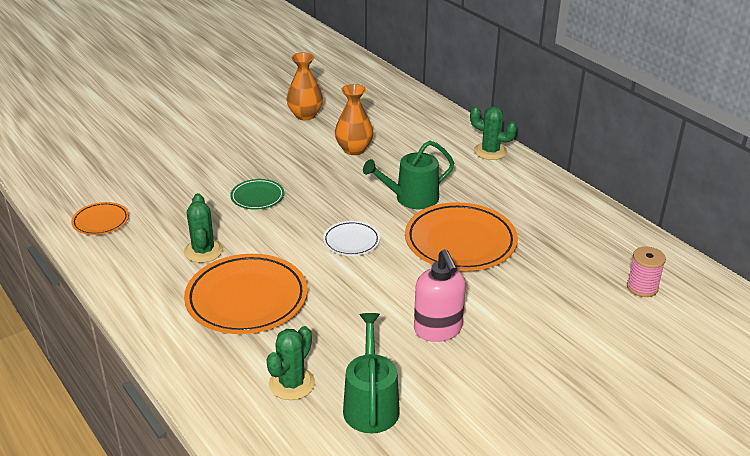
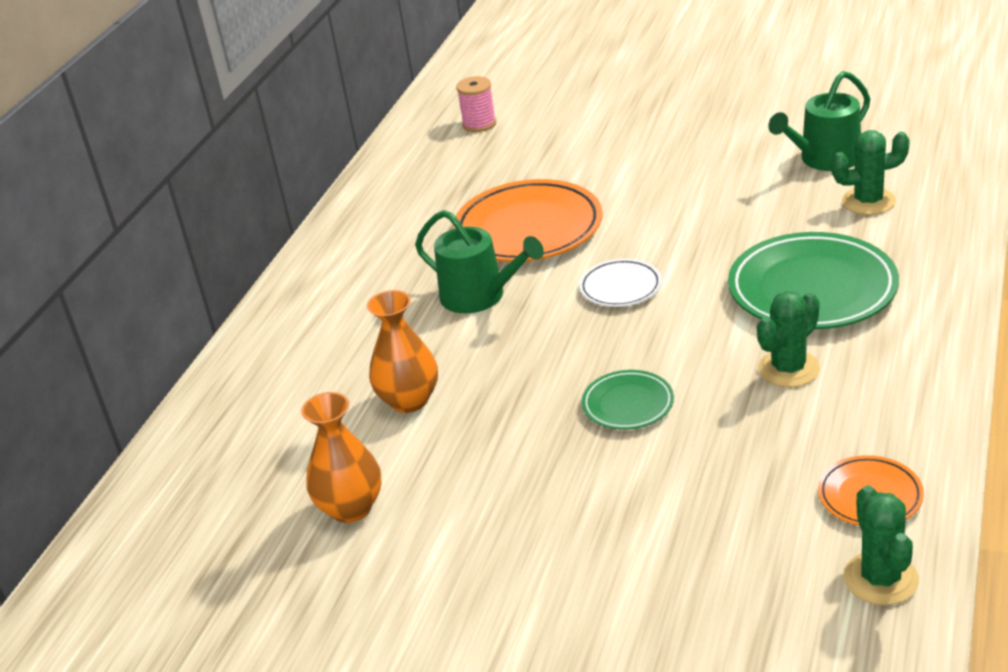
camera: 120 degrees left, 0 degrees up
orange plate [184,254,307,334] -> green plate [728,232,899,329]
pink soap dispenser [414,249,466,342] -> none
green cactus [470,106,517,160] -> green cactus moved to [843,485,919,605]

